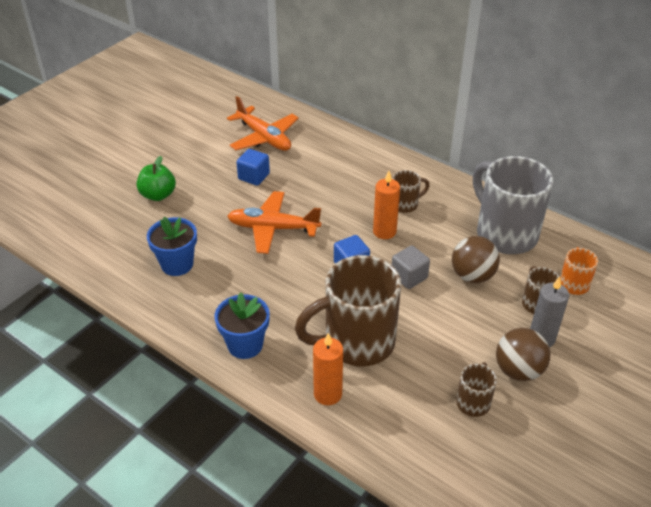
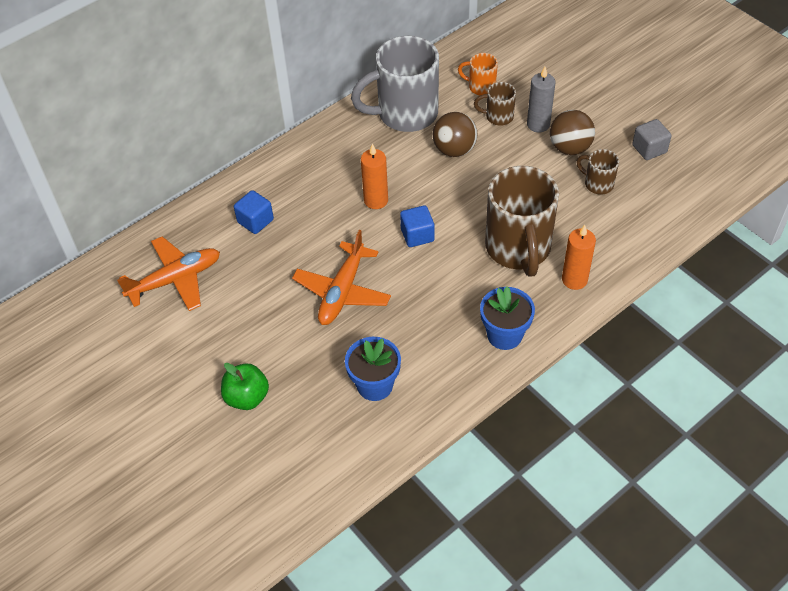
camera: 75 degrees left, 10 degrees up
blue cube [236,149,270,186] -> blue cube moved to [234,190,274,234]
grey cube [392,245,430,289] -> grey cube moved to [632,119,672,160]
brown mug [393,170,430,213] -> none

